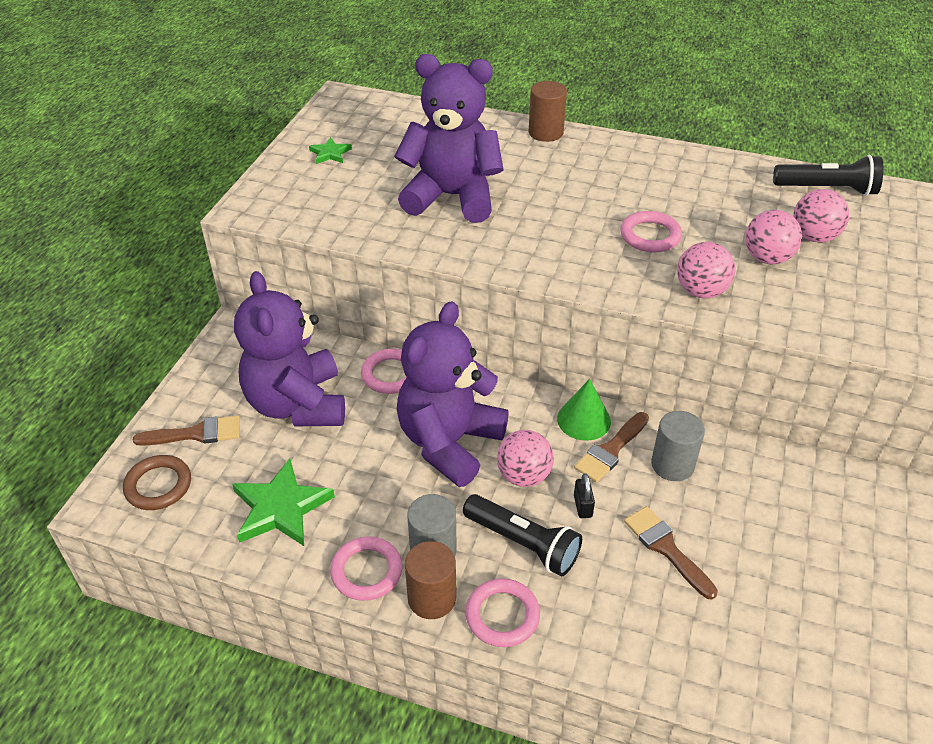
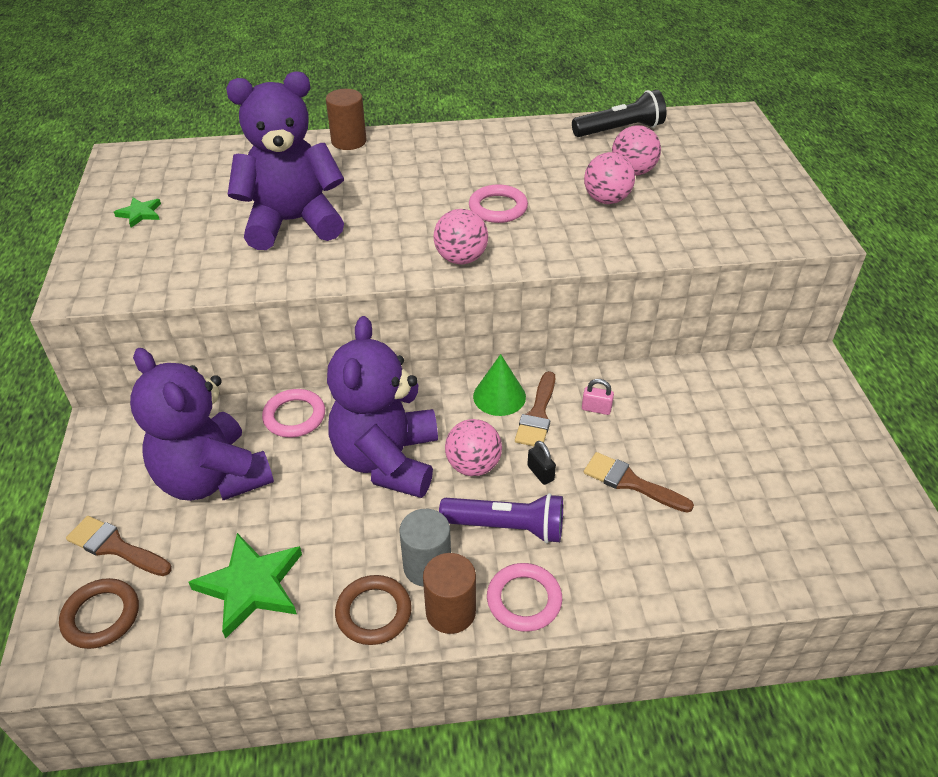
camera: 25 degrees left, 0 degrees up
brown brush [133,416,240,446] -> brown brush turned 120 degrees counterclockwise [66,516,172,576]
pink ring [330,536,402,601] -> brown ring [335,575,412,645]
black flashlight [463,494,582,577] -> purple flashlight [439,493,563,543]
grey cylinder [651,411,705,481] -> pink padlock [582,379,614,415]
pink ball [677,242,735,298] -> pink ball moved to [434,209,488,264]

